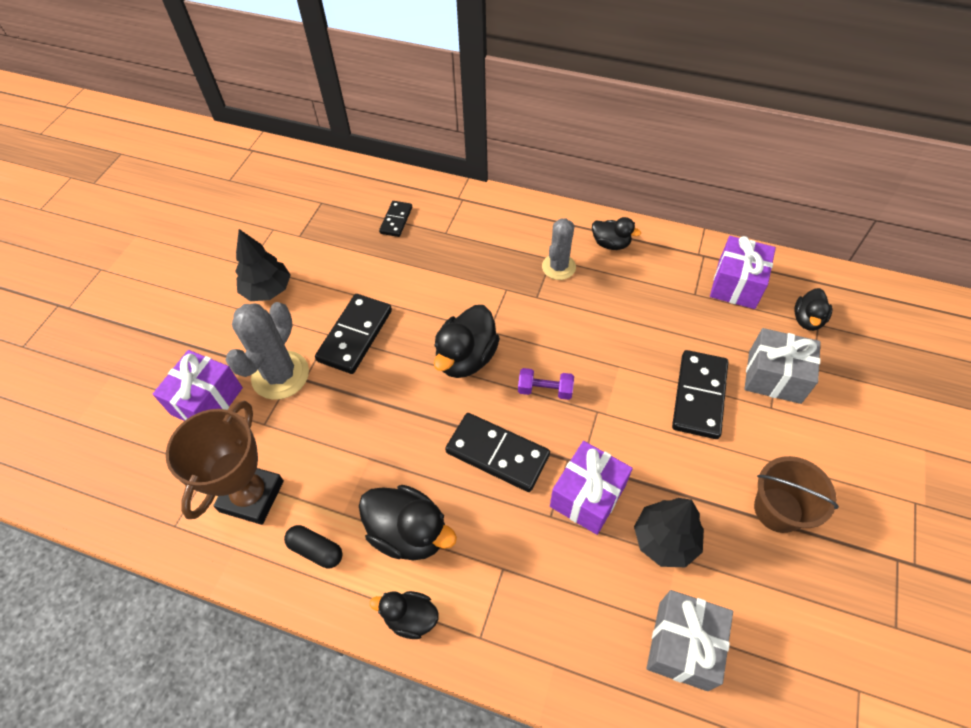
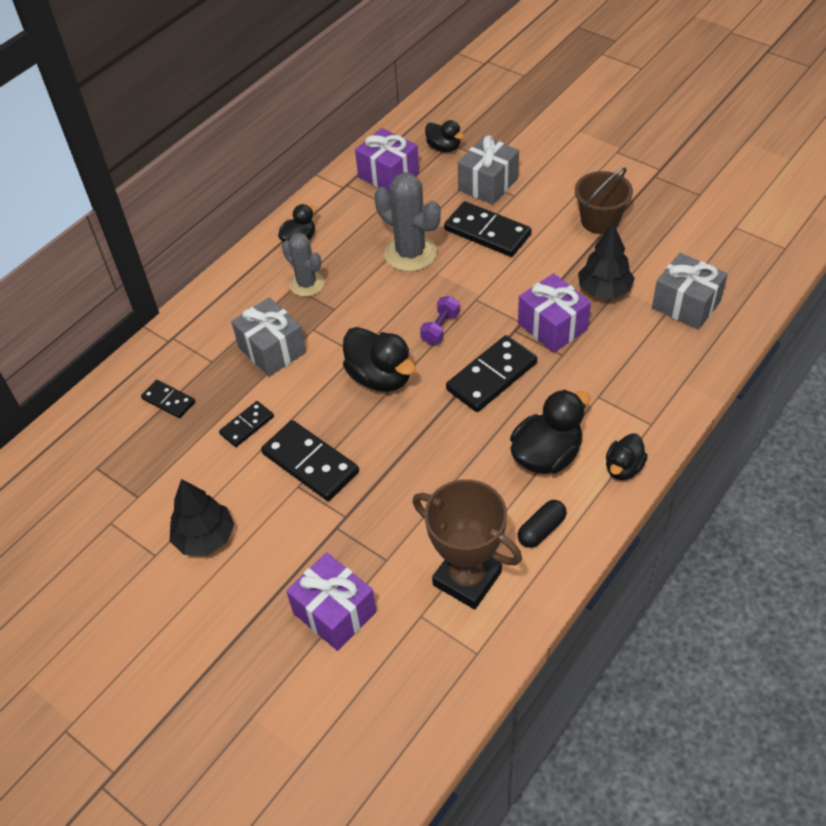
camera: 70 degrees left, 5 degrees down
grey cactus [226,302,309,400] -> grey cactus moved to [374,172,441,272]
none -> black domino [219,401,274,447]
none -> grey gift [231,297,307,377]

